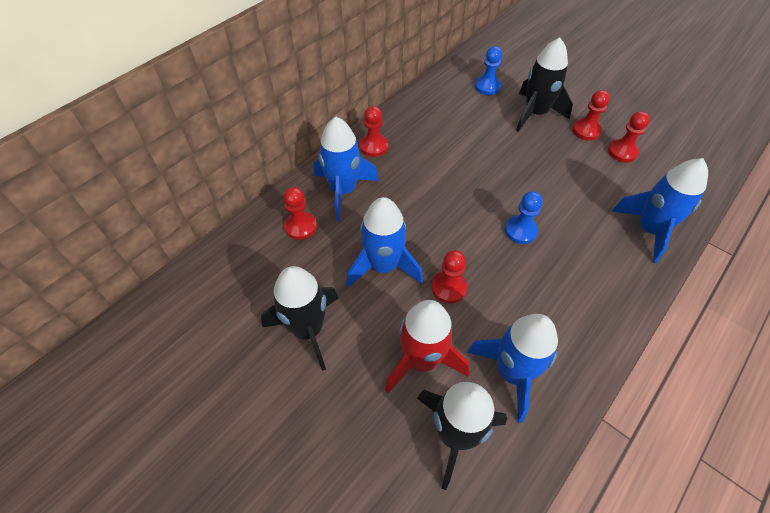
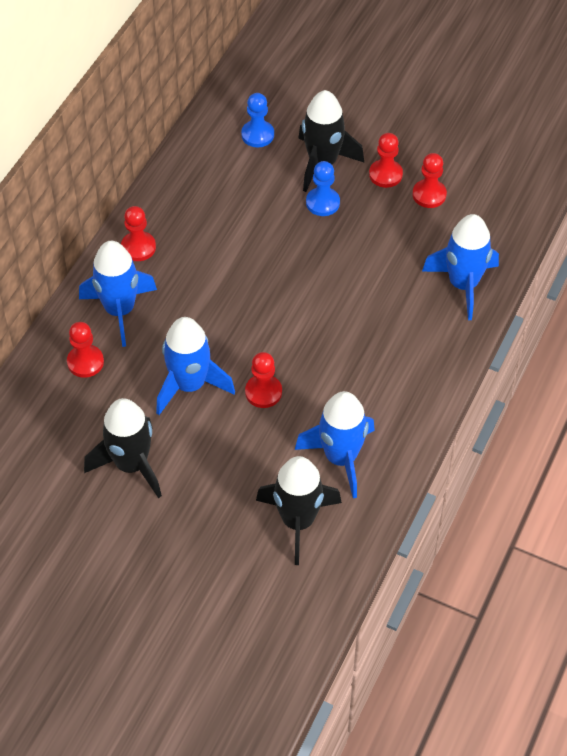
camera: 15 degrees left, 0 degrees up
red rocket [385,300,470,393] -> none
blue pawn [505,191,543,244] -> blue pawn moved to [306,161,340,216]

